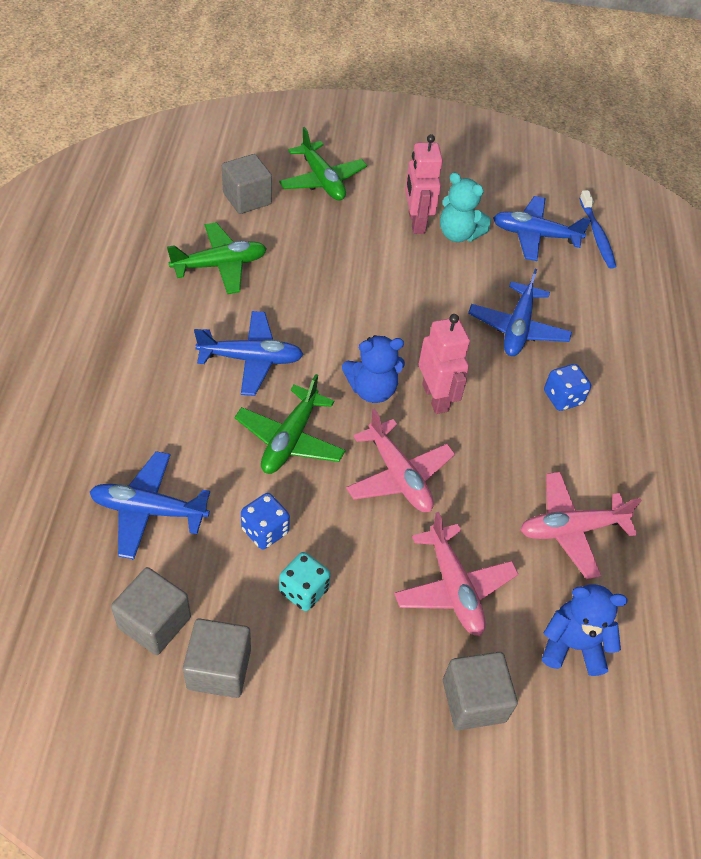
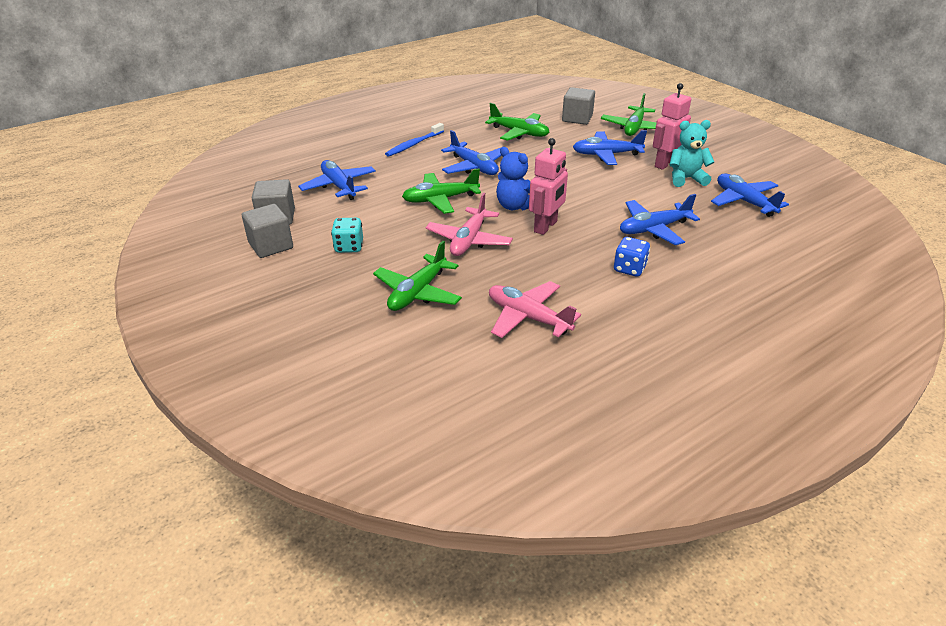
camera: 55 degrees right, 15 degrees down
blue dice [241,493,290,549] -> none
pink plane [394,512,518,636] -> green plane [373,241,462,311]
turquoise teddy bear [440,172,491,242] -> turquoise teddy bear turned 90 degrees clockwise [669,120,714,187]
grey cube [443,652,518,730] -> none
blue teddy bear [542,584,628,676] -> none
blue toothbrush [579,190,616,269] -> blue toothbrush moved to [385,123,444,157]
none -> blue plane [573,130,647,165]

